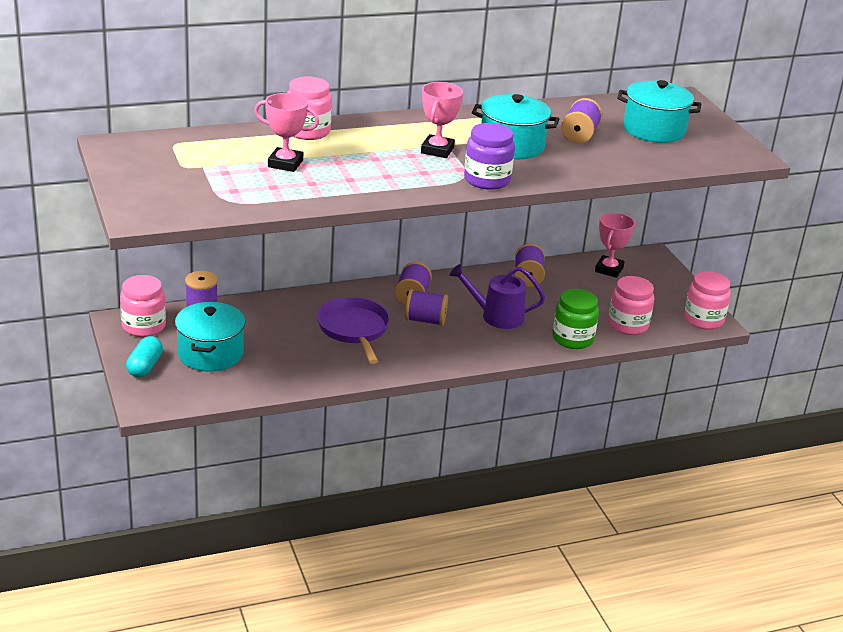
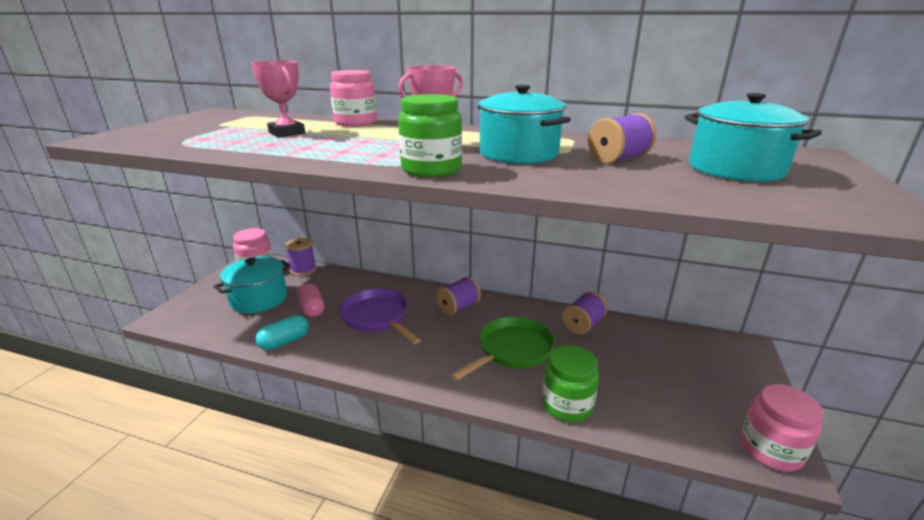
camera: 40 degrees right, 5 degrees down
turquoise capsule [126,336,163,377] -> turquoise capsule moved to [256,315,309,350]
purple pan [317,297,390,364] -> purple pan turned 60 degrees counterclockwise [339,288,421,344]
purple spool [405,289,448,326] -> none
purple watering can [449,264,545,329] -> green pan [451,316,555,381]
purple jar [464,123,515,190] -> green jar [398,94,462,177]
pink trophy [595,213,635,278] -> none
pink jar [608,276,654,335] -> none
none -> pink capsule [298,284,324,317]

